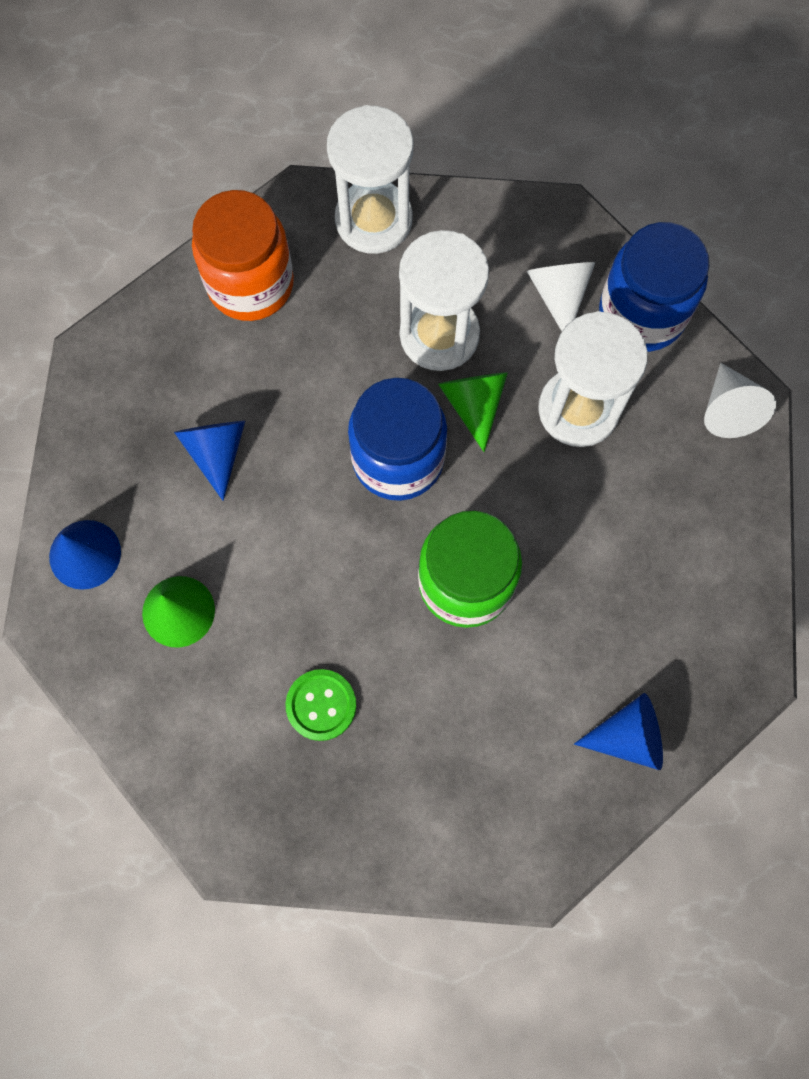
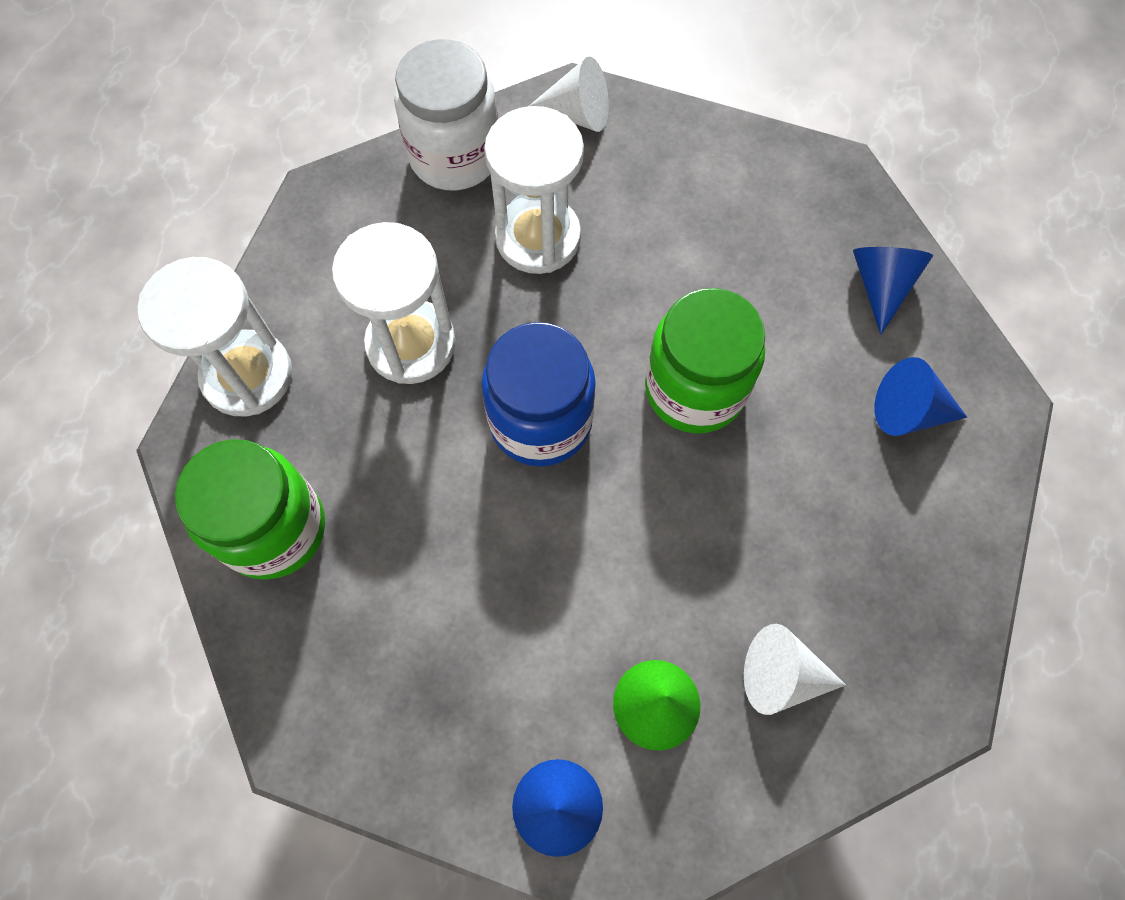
camera: 75 degrees left, 5 degrees down
blue cone [174,421,245,501] -> blue cone moved to [874,357,967,436]
orange jar [192,190,294,321] -> green jar [175,439,325,580]
green button [285,669,356,741] -> none
green cone [438,372,508,452] -> none
white cone [527,262,595,331] -> white cone moved to [744,624,846,715]
blue jar [599,222,709,352] -> white jar [394,39,498,191]

